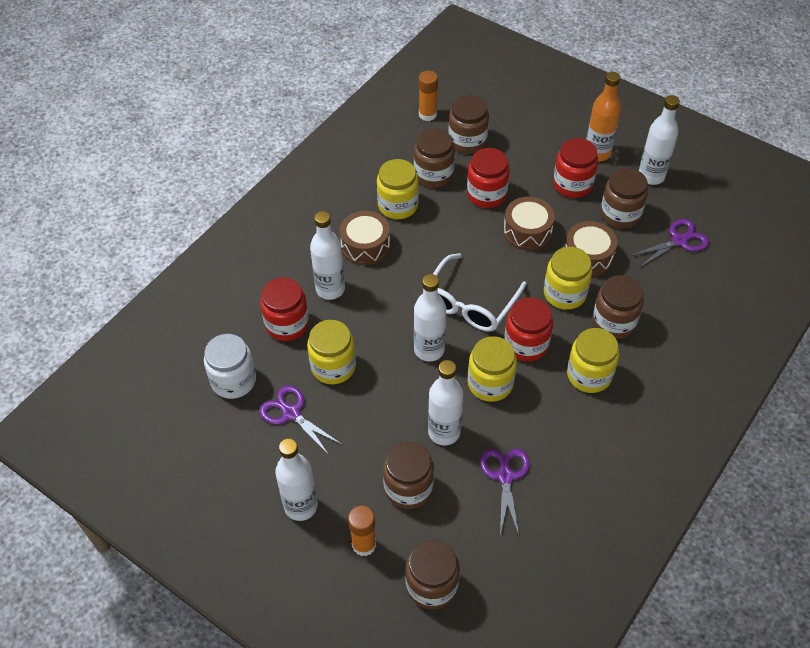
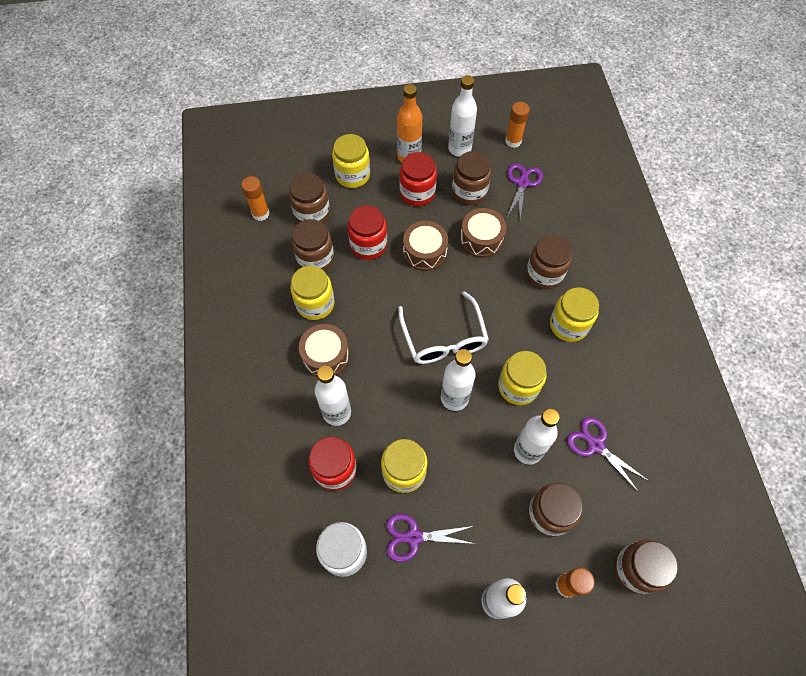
camera: 45 degrees left, 10 degrees up
red jar [504,297,553,362] -> none
yellow jar [544,247,592,310] -> yellow jar moved to [332,134,370,188]
none -> orange glue stick [505,102,530,148]

